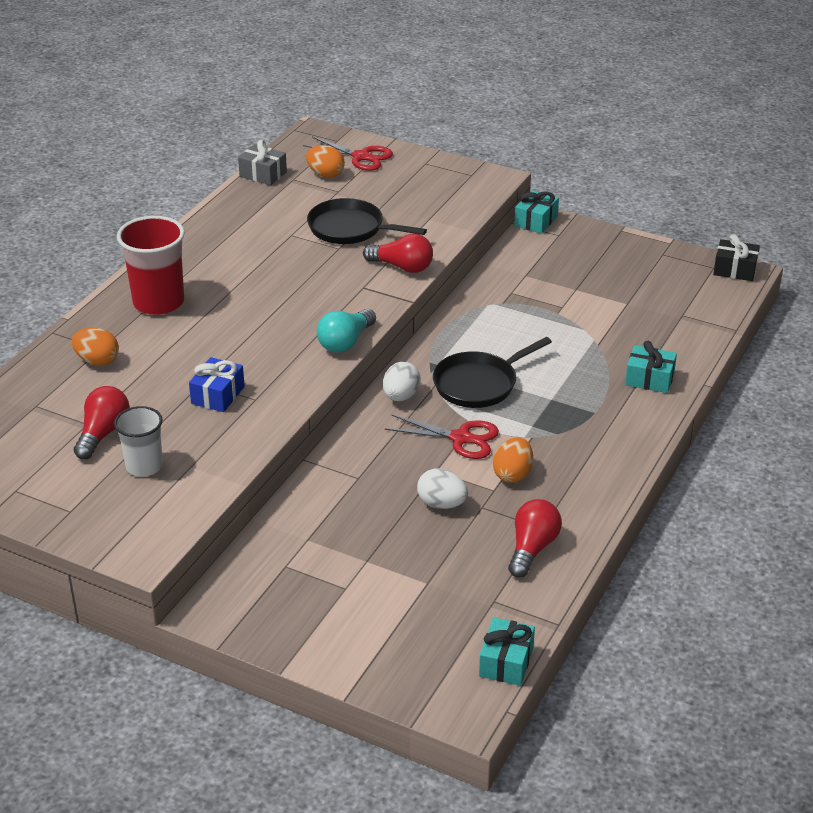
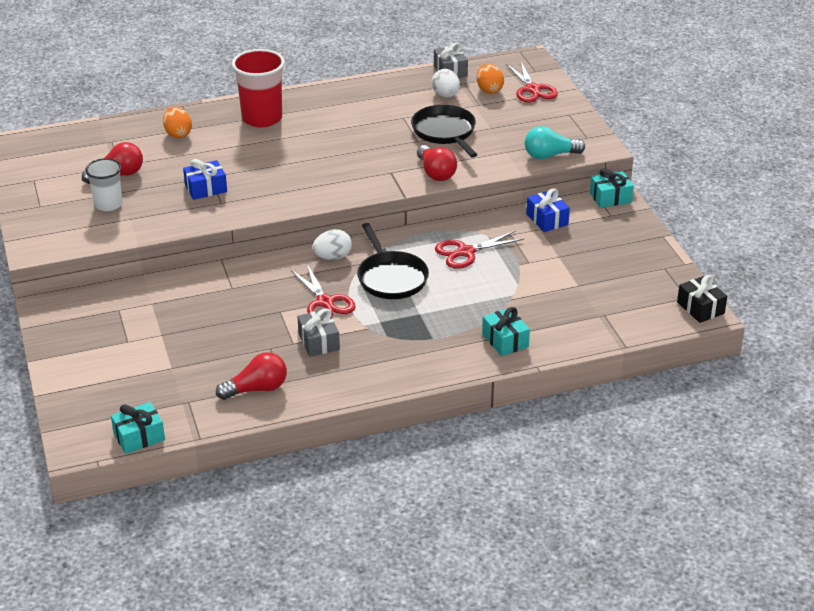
camera: 45 degrees right, 0 degrees up
turquoise light bulb [317,309,376,353] -> turquoise light bulb moved to [525,126,585,159]
white egg [417,468,468,509] -> white egg moved to [432,69,460,97]
black pan [433,337,552,408] -> black pan turned 120 degrees counterclockwise [357,223,429,299]
orange egg [493,437,533,483] -> grey gift [297,308,340,357]
none -> red scissors [435,231,524,269]
none -> blue gift [526,188,570,232]

